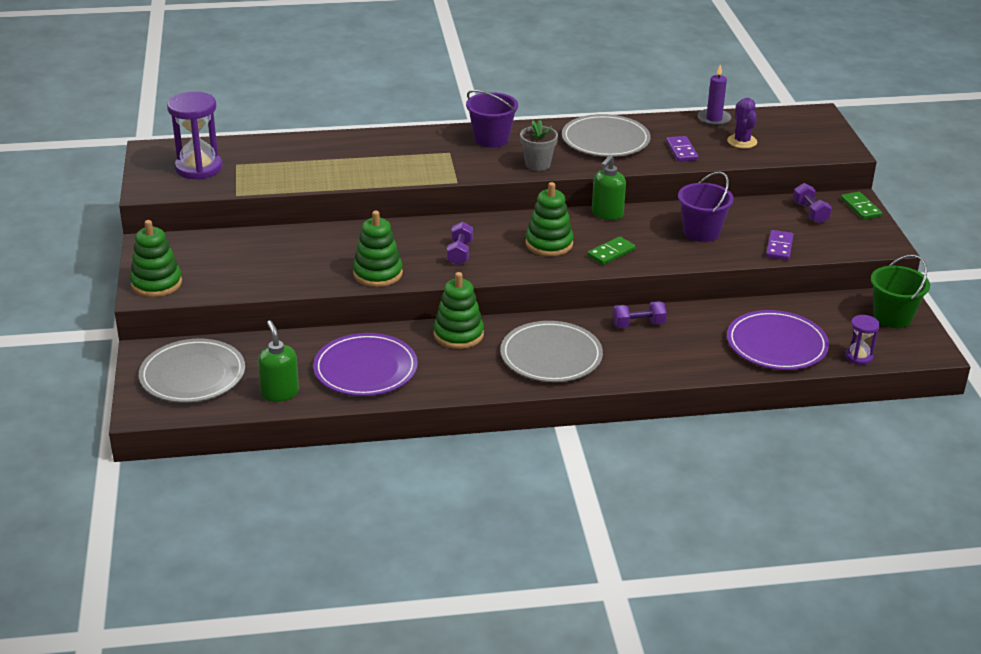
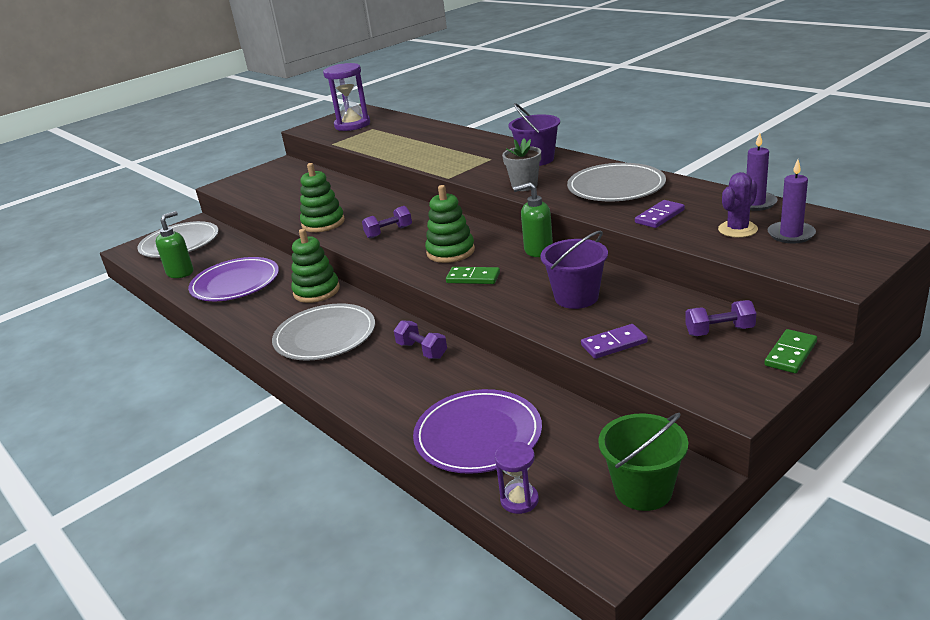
camera: 60 degrees right, 5 degrees down
green stacking toy [130,220,182,297] -> none
purple dumbbell [793,183,832,223] -> purple dumbbell turned 45 degrees clockwise [685,300,756,336]
none -> purple candle [767,160,816,243]

